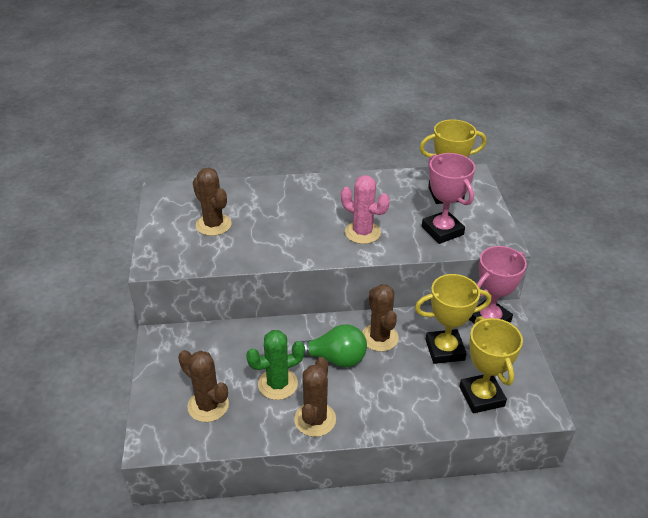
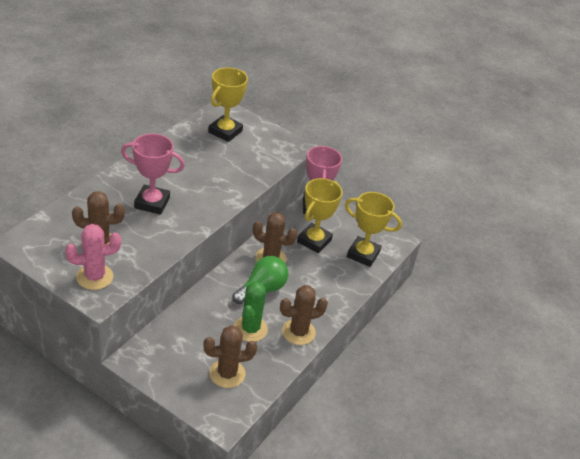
camera: 55 degrees left, 0 degrees up
brown cactus [294,357,336,437] -> brown cactus turned 75 degrees counterclockwise [280,285,328,345]
pink cactus [341,175,390,244] -> pink cactus moved to [65,224,121,290]
pink trophy [422,153,475,244] -> pink trophy moved to [121,134,185,215]

